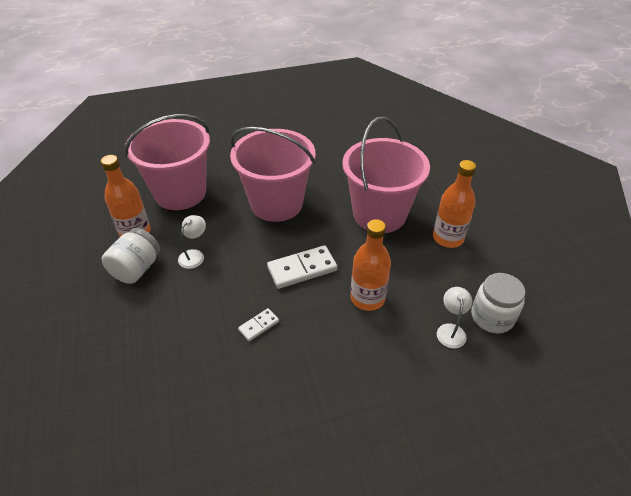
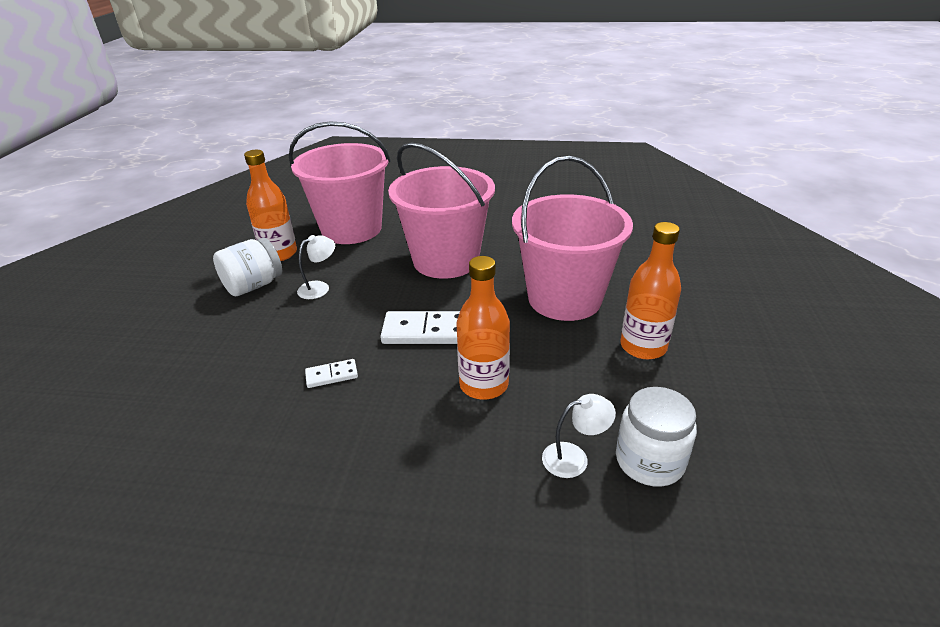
camera: 25 degrees right, 10 degrees down
white lamp [437,287,472,348] -> white lamp turned 45 degrees clockwise [542,394,616,478]

